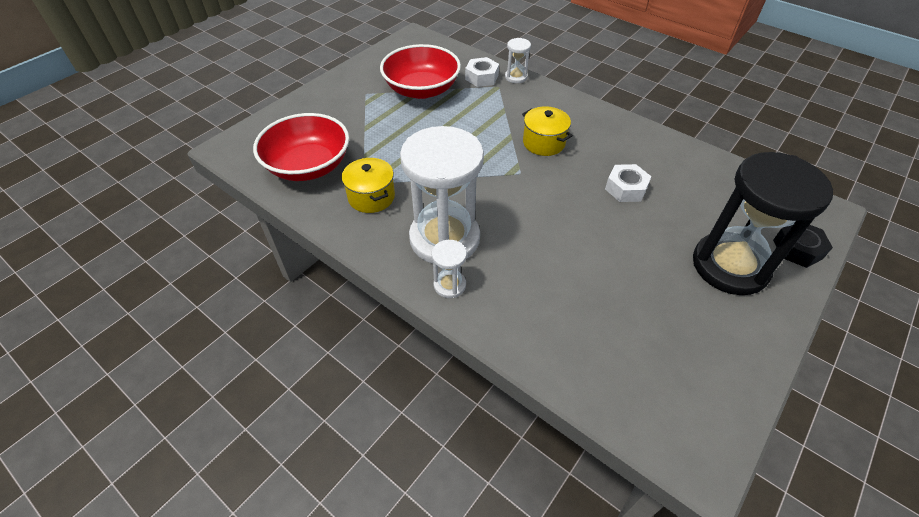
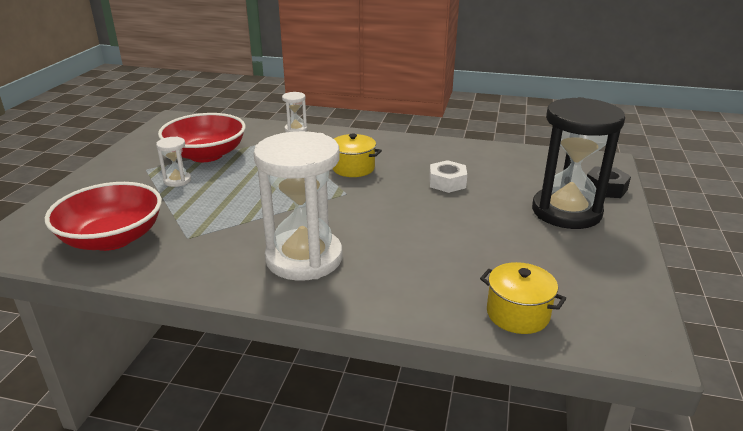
camera: 25 degrees left, 20 degrees down
yellow pot [342,158,395,213] -> yellow pot moved to [480,262,566,334]
white hourglass [432,240,467,298] -> white hourglass moved to [156,137,191,187]
white nut [465,57,499,87] -> none

